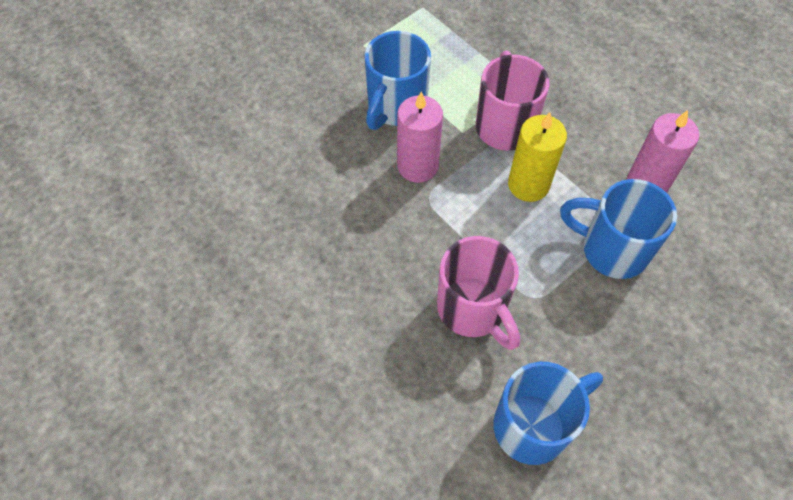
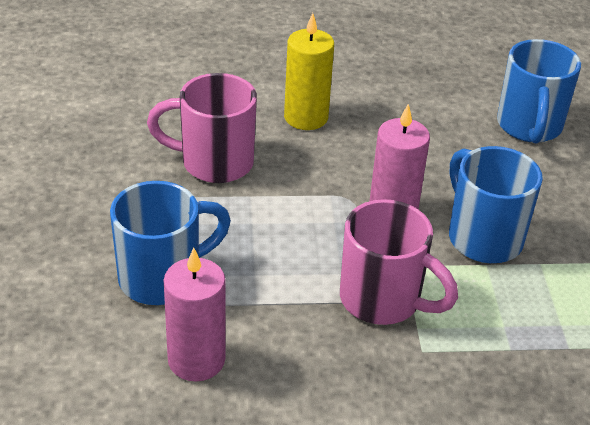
camera: 125 degrees right, 20 degrees down
blue mug [493,362,603,465] -> blue mug moved to [497,39,581,144]
yellow candle [508,112,567,202] -> yellow candle moved to [284,13,334,130]

